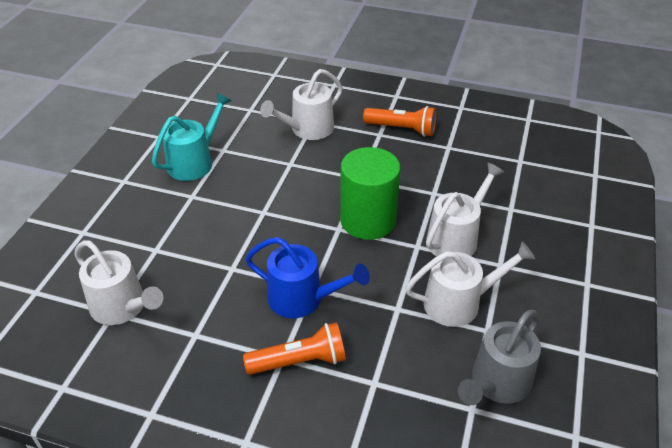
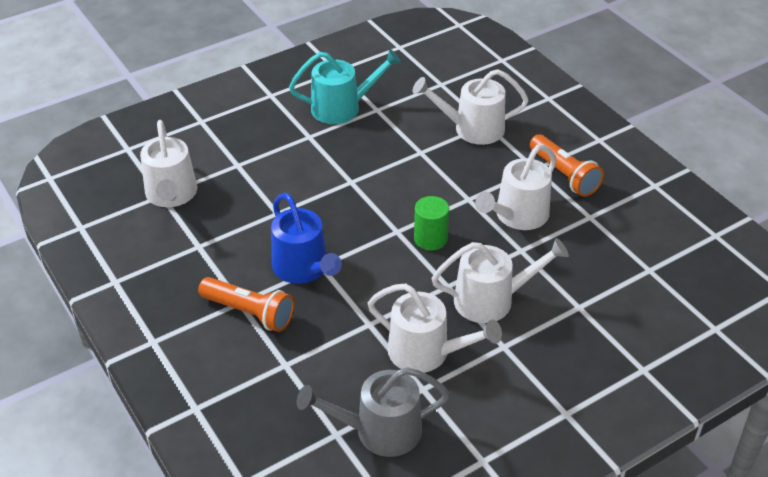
camera: 40 degrees right, 0 degrees up
green cylinder [340,147,401,240] -> green cylinder [414,196,449,251], size x0.54
none -> white watering can [475,144,557,230]

